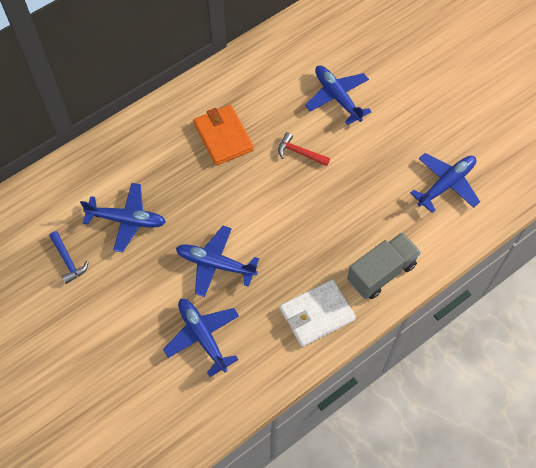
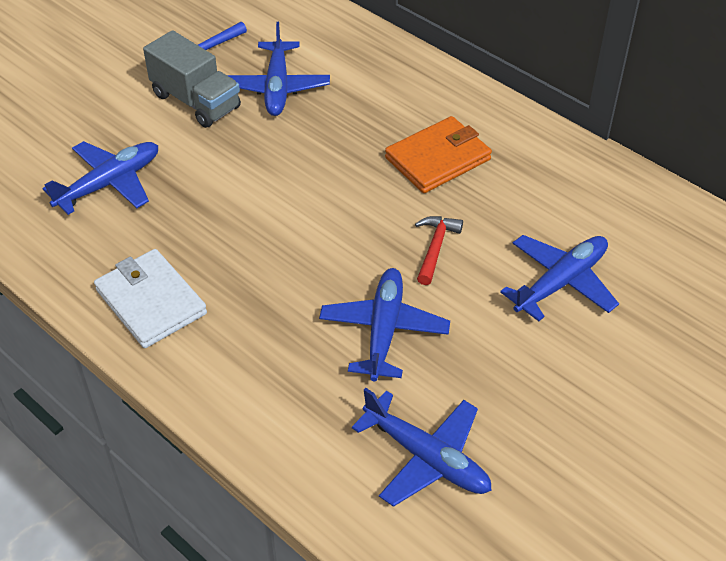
camera: 80 degrees right, 15 degrees down
blue plane [176,226,259,297] -> blue plane moved to [319,268,450,381]
grey truck [347,232,421,299] -> grey truck moved to [143,30,241,128]

